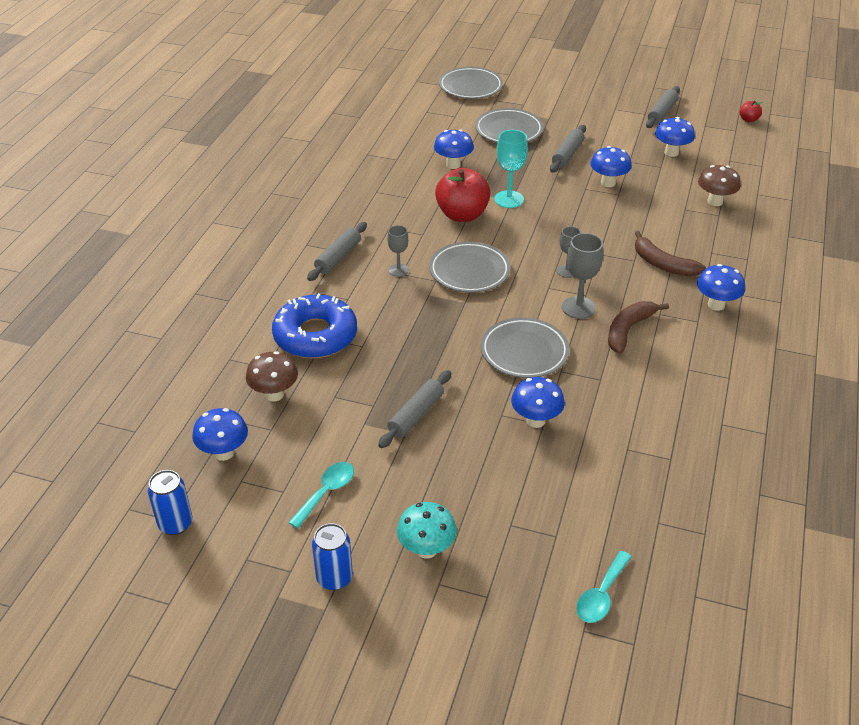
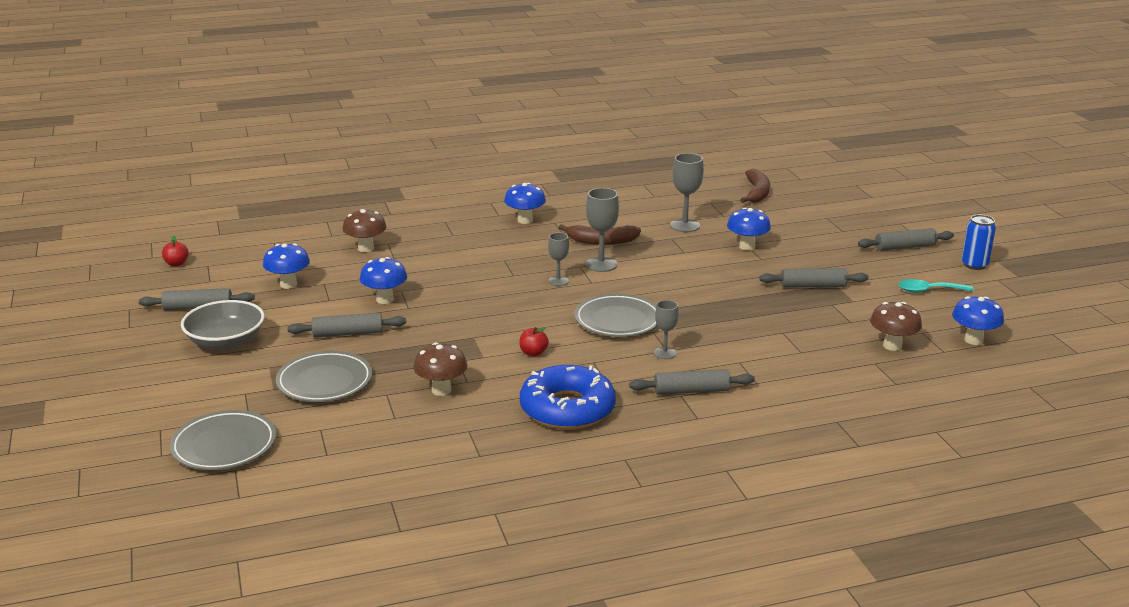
camera: 125 degrees left, 15 degrees down
blue can [148,470,192,535] -> none
blue donut [272,293,357,358] -> blue donut moved to [520,365,616,429]
turquoise mushroom [397,502,457,559] -> grey rolling pin [858,228,954,251]
blue mushroom [434,129,474,169] -> brown mushroom [413,342,467,396]
red apple [435,168,490,222] -> red apple [519,327,549,356], size x0.45
grey plate [481,317,570,378] -> none
turquoise goblet [494,130,528,208] -> none
turquoise spoon [576,551,632,623] -> none
brown banana [635,231,706,277] -> brown banana moved to [740,169,770,203]
none -> grey bowl [181,300,264,350]
none -> grey goblet [670,153,704,232]

